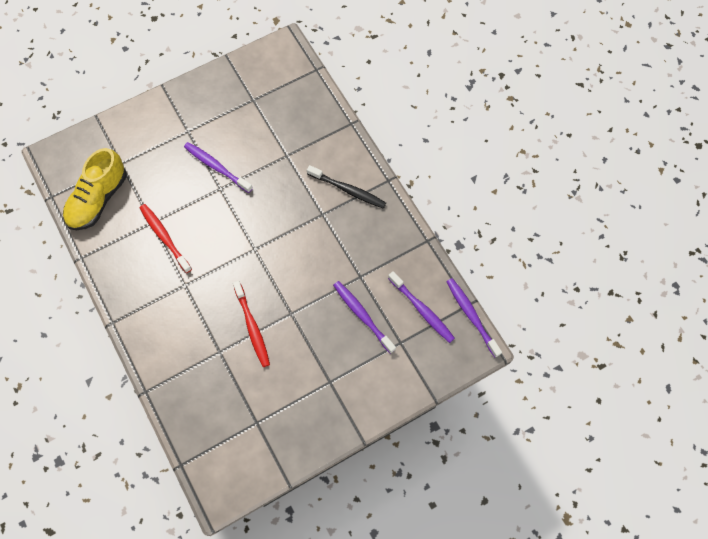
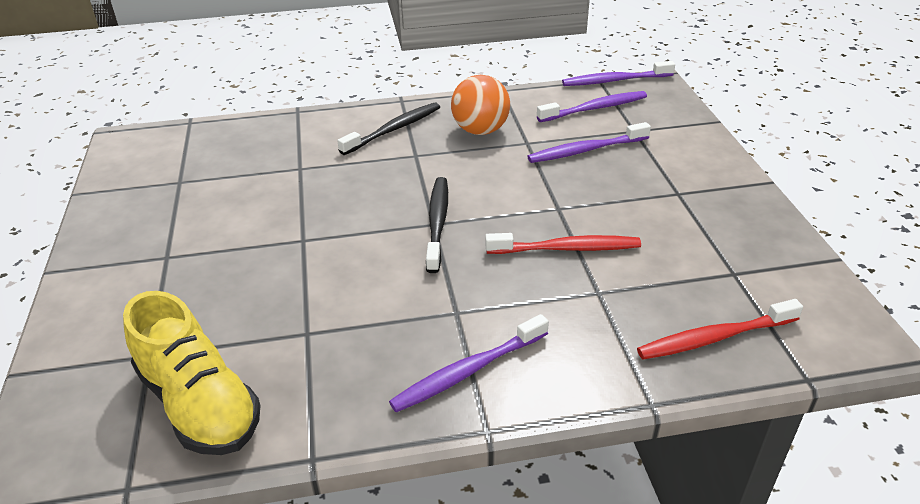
camera: 70 degrees left, 30 degrees down
red toothbrush [139,204,192,273] -> red toothbrush moved to [637,299,803,360]
purple toothbrush [184,142,253,193] -> purple toothbrush moved to [389,314,549,413]
none -> black toothbrush [426,177,448,273]
none -> orange ball [451,75,510,135]

